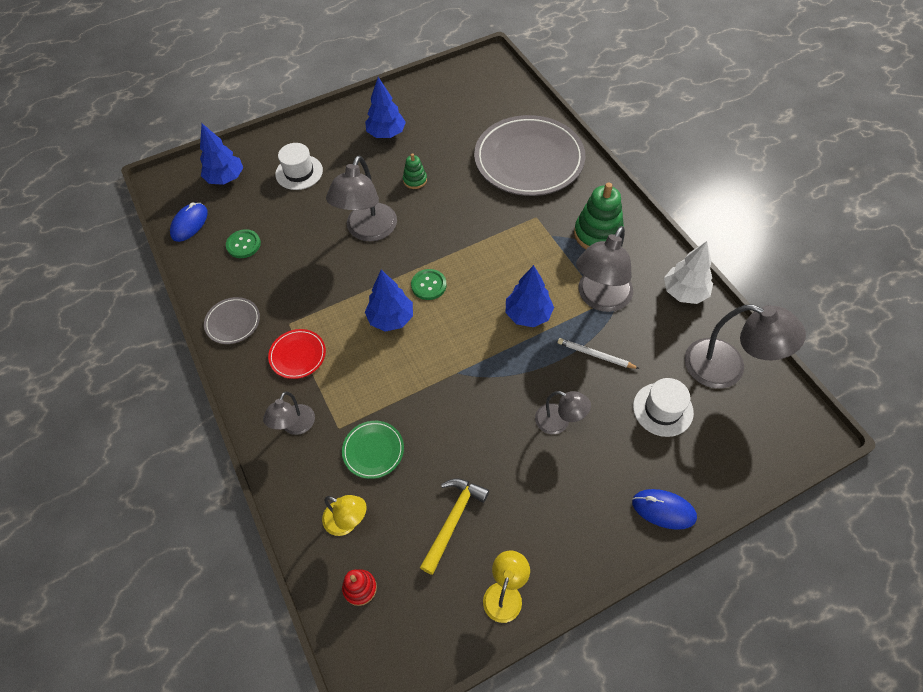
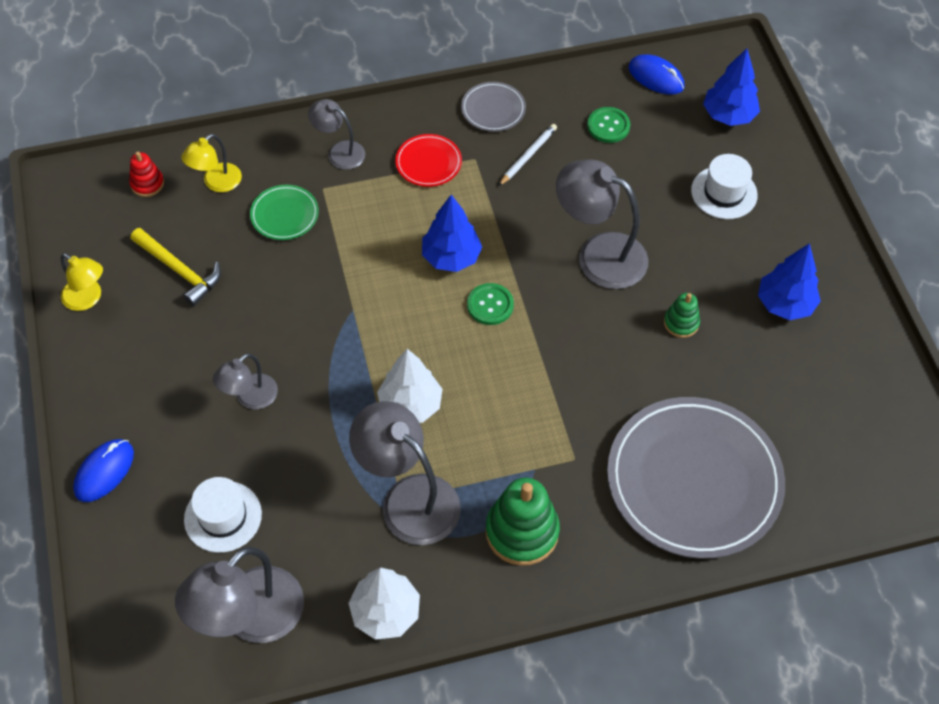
camera: 100 degrees right, 0 degrees up
blue tree [506,265,554,327] -> white tree [377,349,443,423]
white pencil [558,338,640,369] -> white pencil moved to [499,124,557,186]

